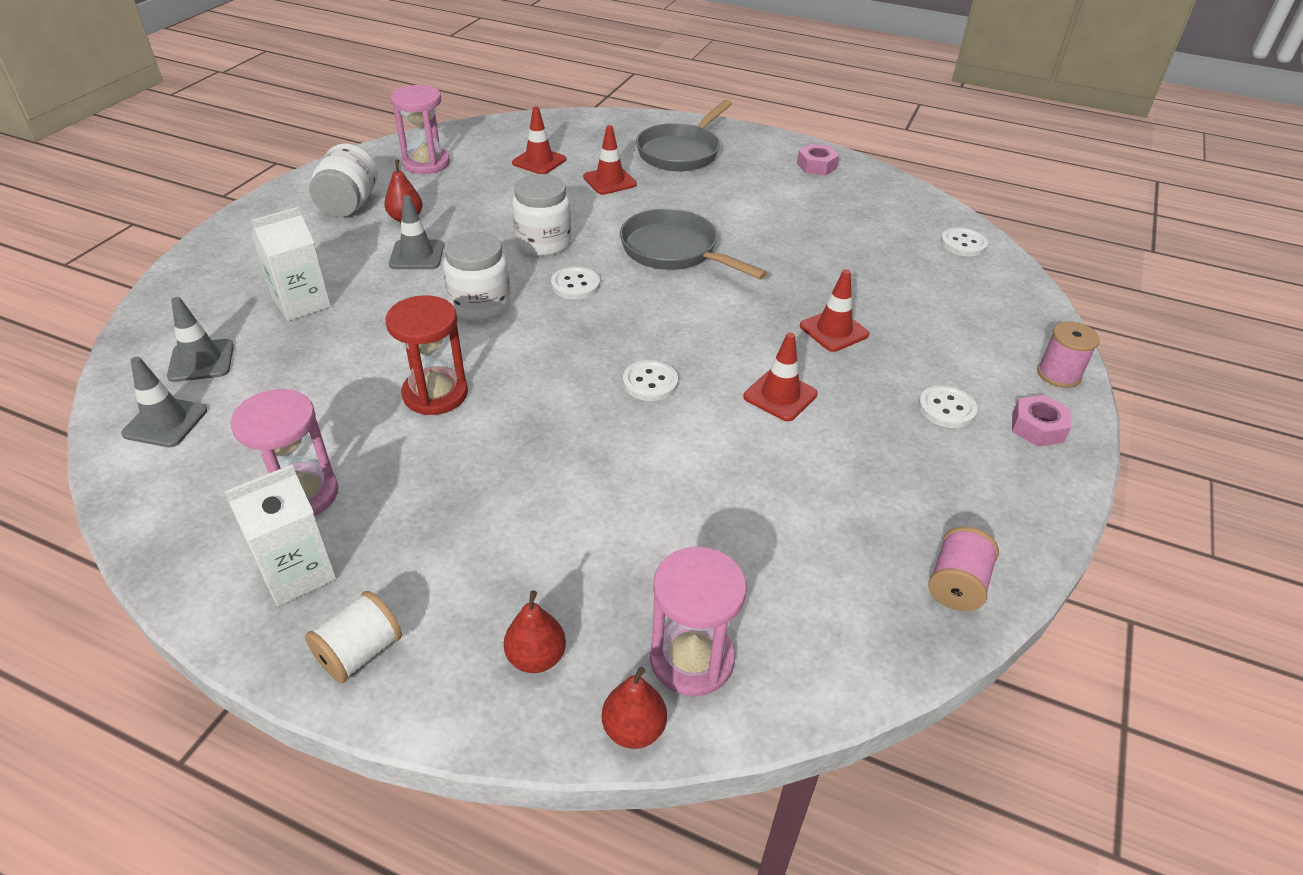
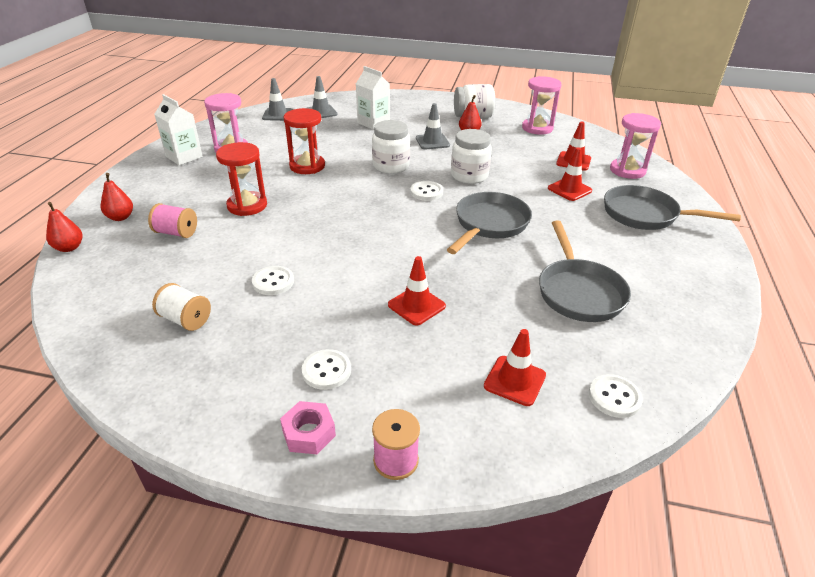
camera: 80 degrees right, 5 degrees down
white spool [305,591,402,683] -> white spool moved to [152,283,211,331]
white button [623,360,678,401] -> white button moved to [252,266,294,295]
pink hourglass [650,547,747,696] -> pink hourglass moved to [610,113,661,179]
red traffic cone [743,332,818,421] -> red traffic cone moved to [484,329,546,406]
pink nut [797,144,839,176] -> none
pink spool [928,526,999,611] -> pink spool moved to [148,203,197,238]
none -> red hourglass [216,142,267,216]
none -> grey pan [539,221,631,322]

